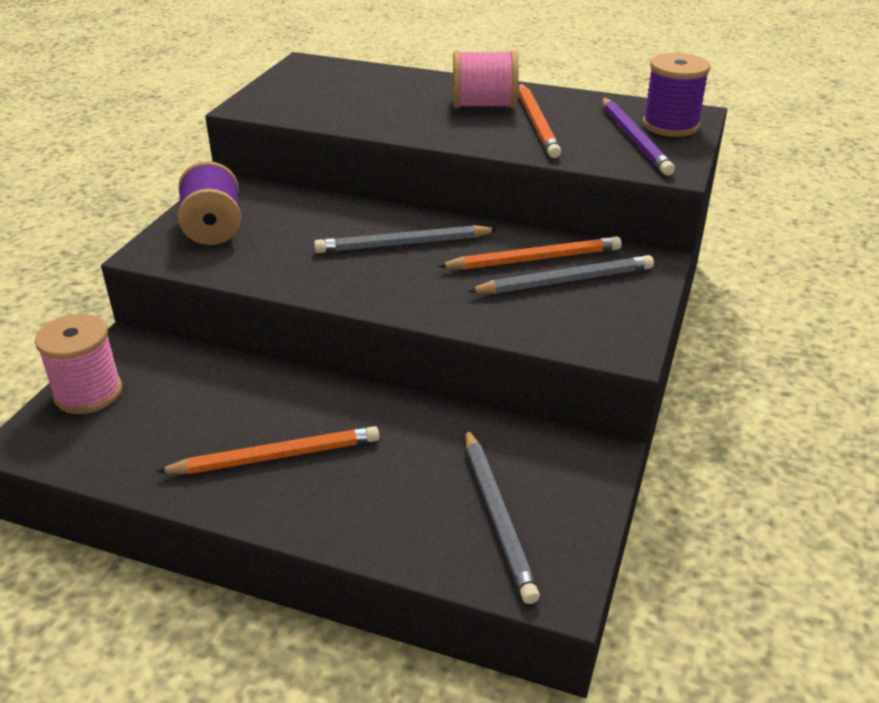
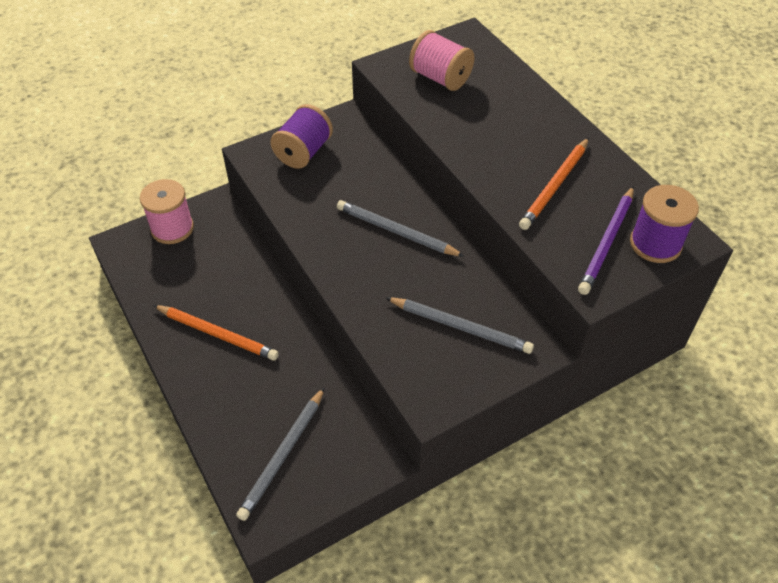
camera: 40 degrees right, 15 degrees up
orange pencil [438,236,622,270] -> none
pink spool [453,50,519,108] -> pink spool moved to [409,30,474,91]

